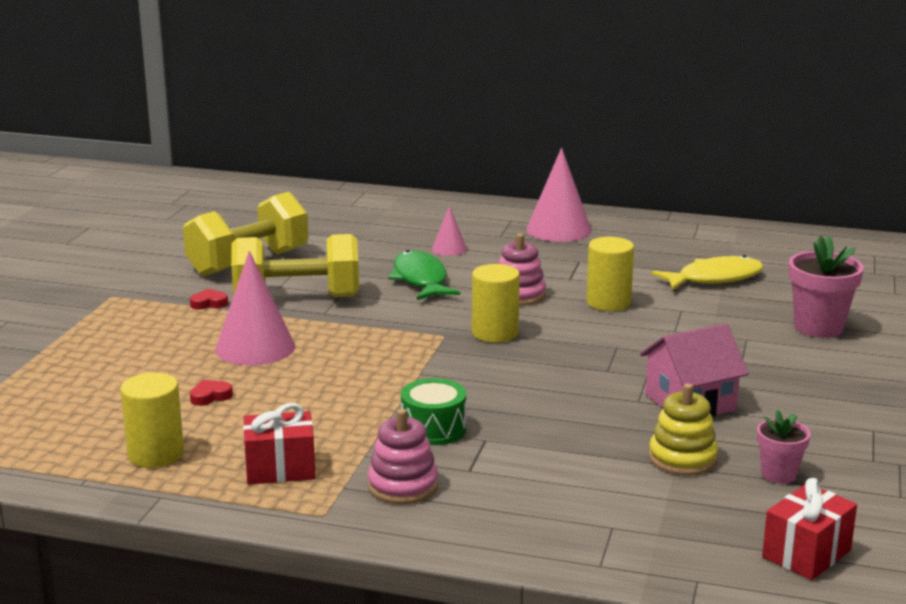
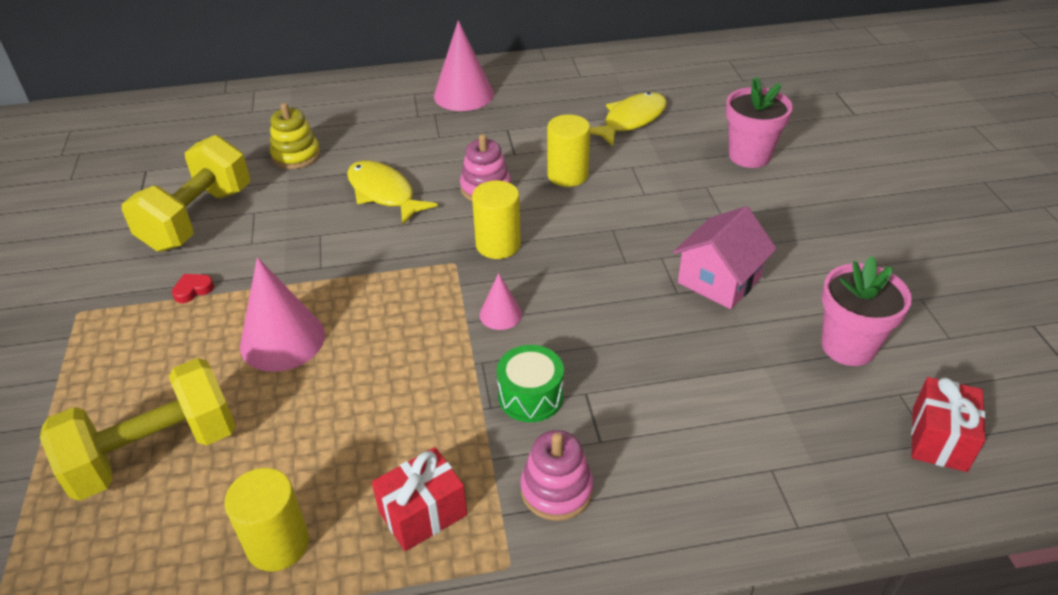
camera: 25 degrees left, 20 degrees up
red heart [190,380,233,406] -> none
yellow dumbbell [231,234,359,297] -> yellow dumbbell moved to [40,358,236,501]
green fish [388,250,460,300] -> yellow fish [347,161,438,225]
pink cone [432,206,467,256] -> pink cone moved to [480,273,522,330]
yellow stacking toy [649,383,718,476] -> yellow stacking toy moved to [270,103,320,169]
pink flower pot [757,410,810,484] -> pink flower pot [822,256,912,366], size x1.70

